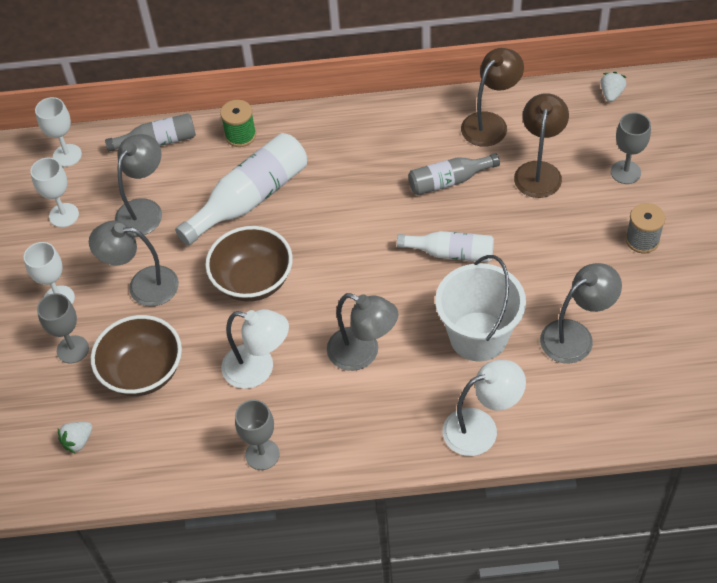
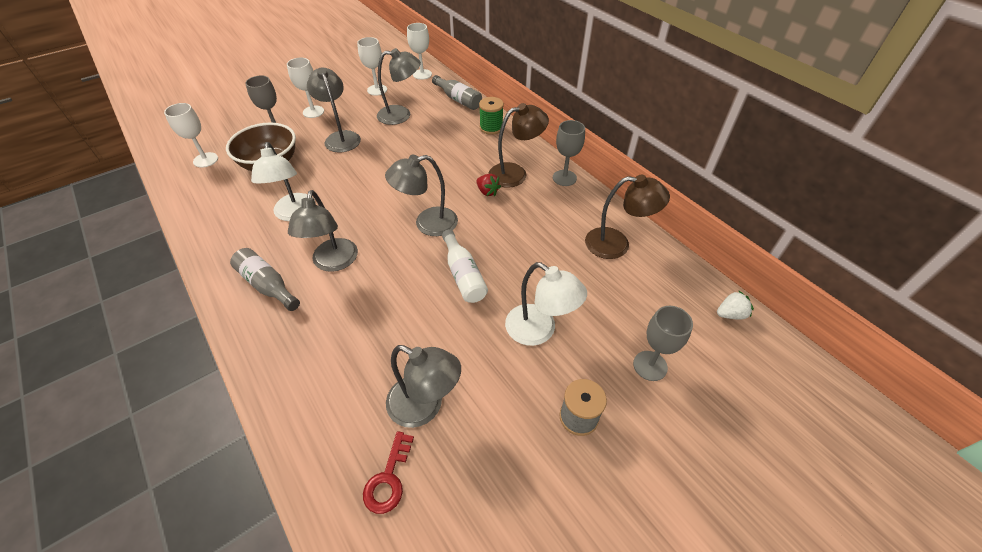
camera: 55 degrees right, 5 degrees down
white strawberry [58,422,92,454] -> white goblet [164,103,218,168]
white bottle [175,133,307,246] -> none
brown bowl [205,226,293,302] -> none
grey goblet [235,400,280,470] -> grey goblet moved to [553,120,585,186]
grey bottle [408,153,500,195] -> grey bottle moved to [230,248,300,311]
white bucket [435,255,526,361] -> none
white lamp [443,360,526,456] -> white lamp moved to [505,262,587,346]
brown lamp [514,93,569,198] -> brown lamp moved to [489,103,549,188]
none -> red key [363,431,414,514]
none -> grey lamp [385,154,458,236]
none -> red strawberry [476,174,501,196]

